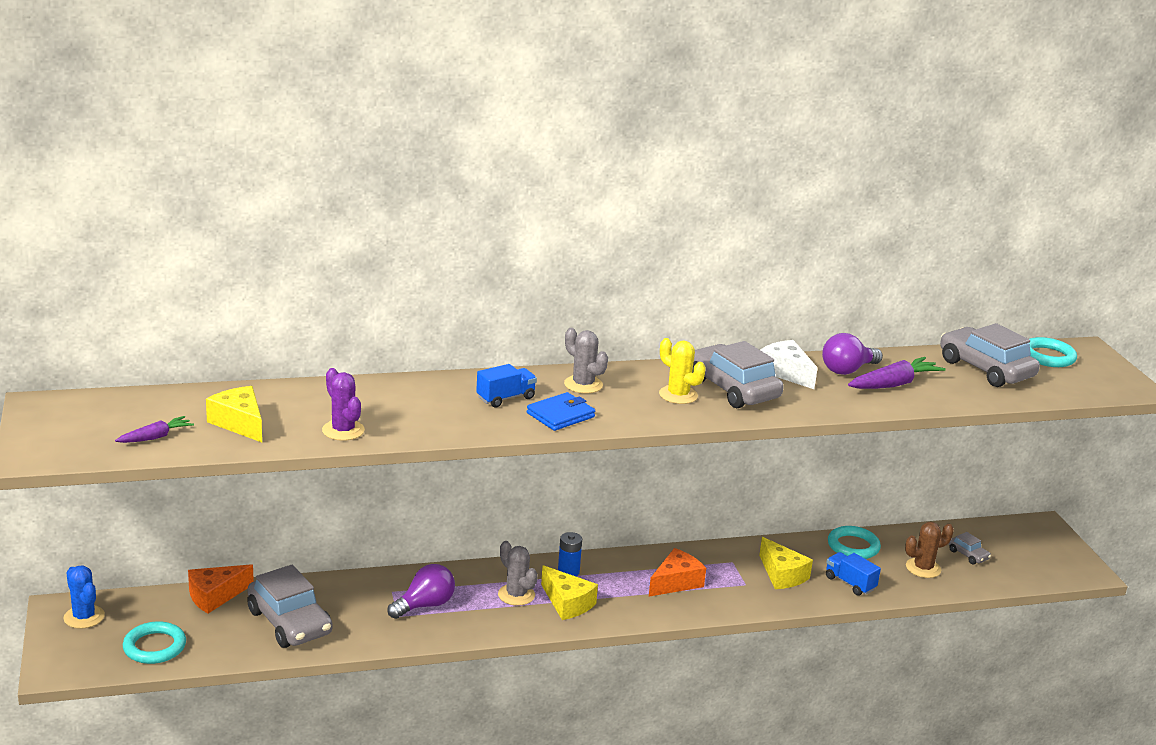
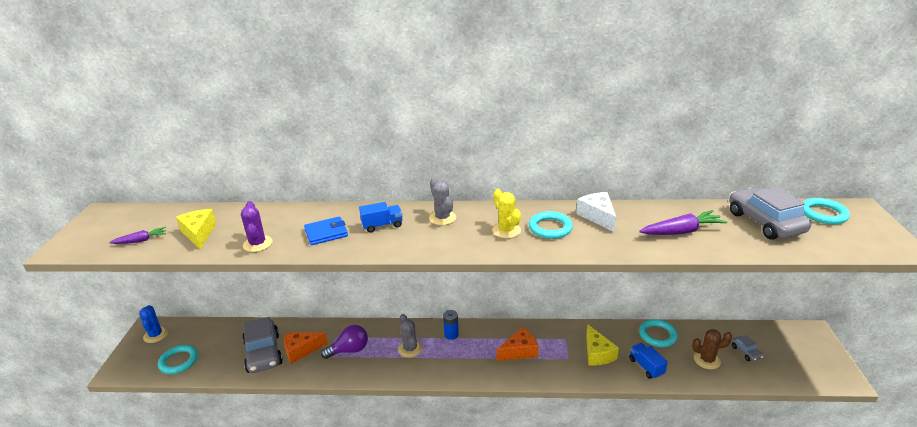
camera: 20 degrees right, 5 degrees up
orange cheese [188,564,254,613] -> orange cheese moved to [284,332,328,364]
blue wallet [527,392,595,431] -> blue wallet moved to [304,216,348,245]
yellow cheese [541,565,598,620] -> none
grey car [692,341,784,408] -> turquoise ring [529,211,573,239]
purple light bulb [822,333,883,375] -> none

